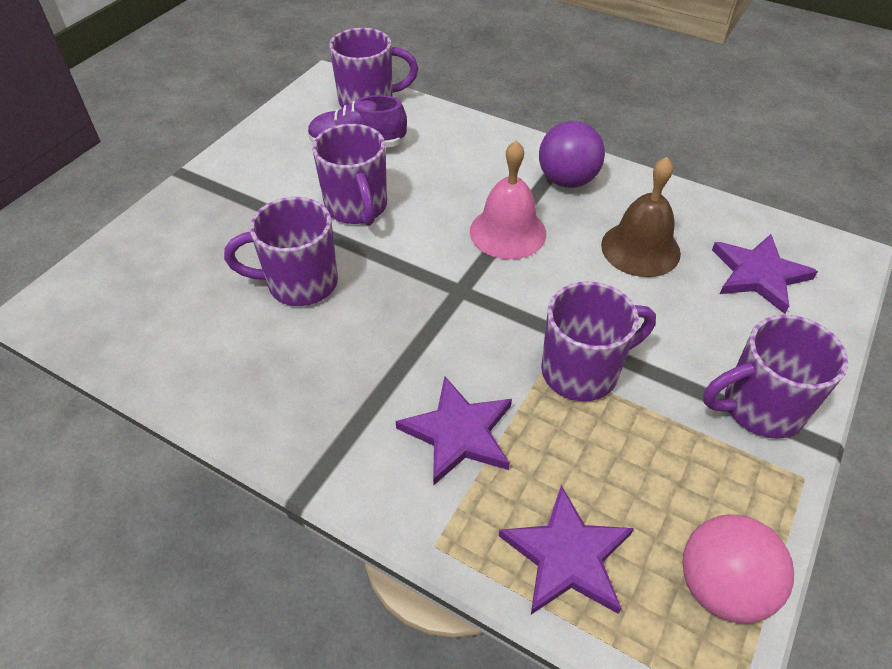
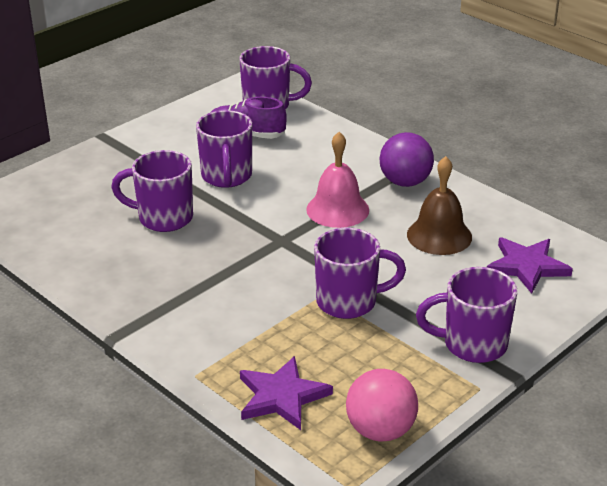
camera: 15 degrees right, 15 degrees down
purple star [395,377,512,486] -> none

